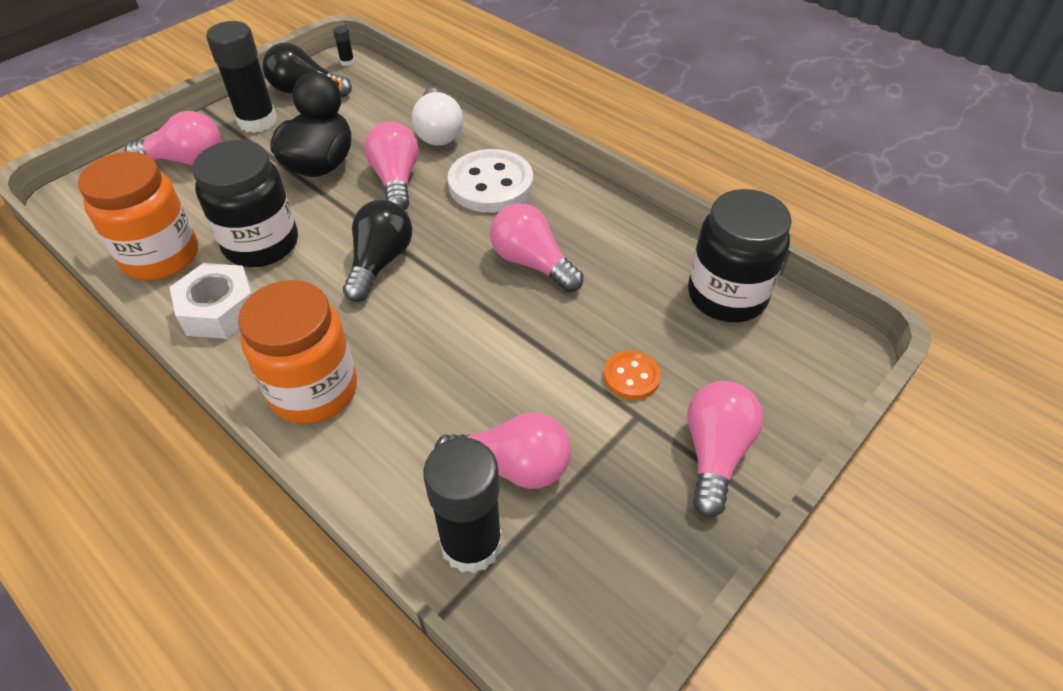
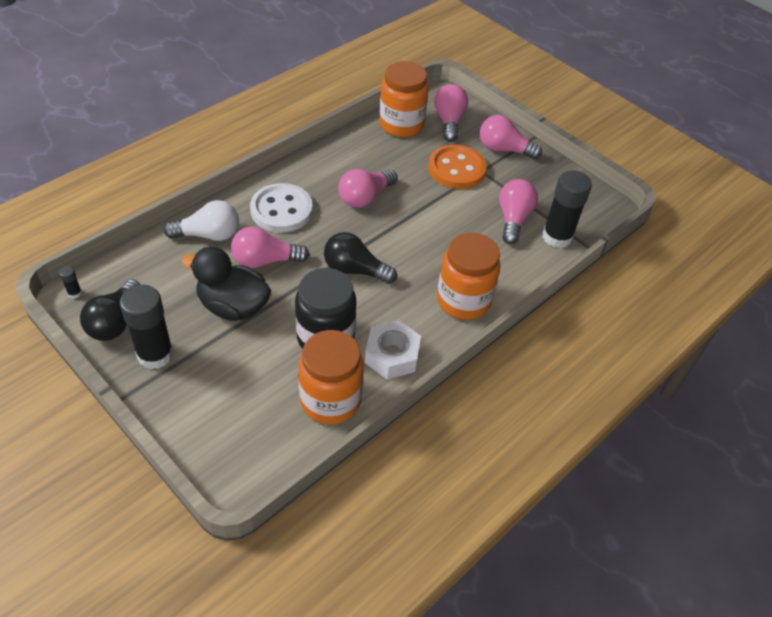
camera: 90 degrees left, 0 degrees up
pink light bulb [125,111,221,165] -> pink light bulb moved to [434,84,468,142]
orange button [604,350,661,400] -> orange button [428,145,487,189], size x1.90
black jar [688,189,792,322] -> orange jar [379,61,429,137]

